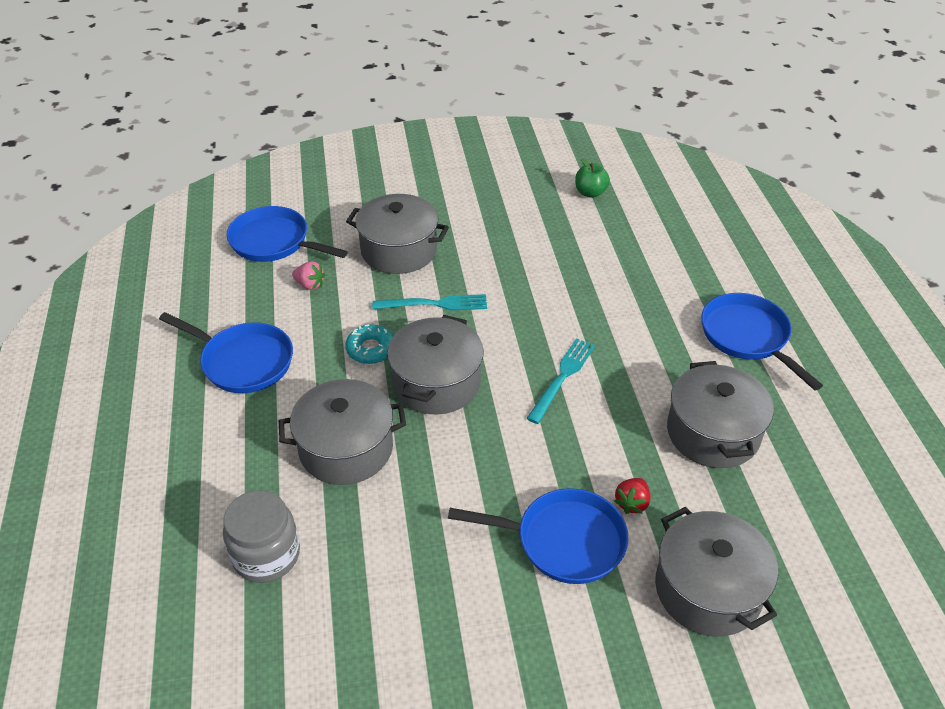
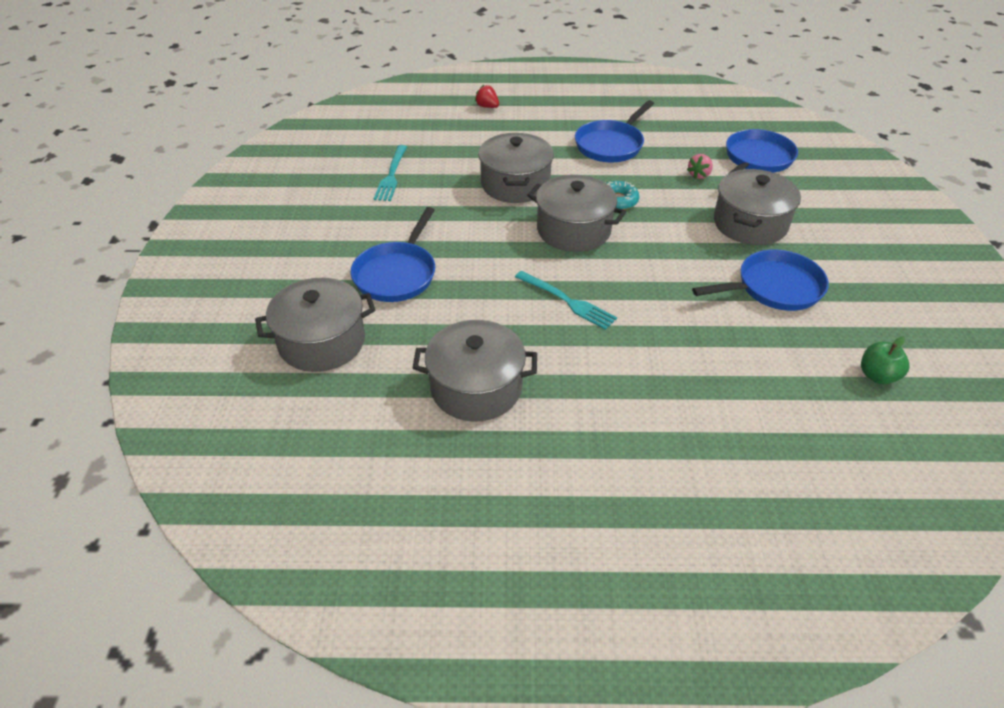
camera: 100 degrees right, 0 degrees up
grey jar [223,490,300,583] -> none
turquoise fork [372,294,487,311] -> turquoise fork moved to [374,145,407,201]
red strawberry [614,478,650,514] -> red strawberry moved to [475,85,499,108]
blue pan [701,293,823,390] -> blue pan moved to [692,249,829,311]

